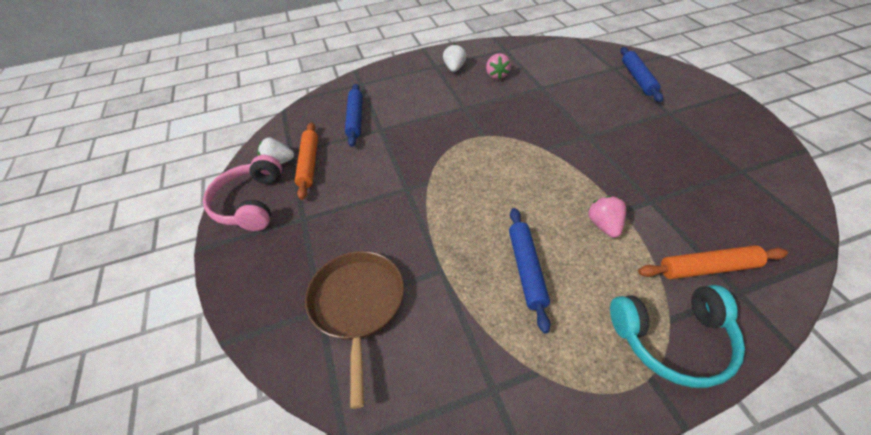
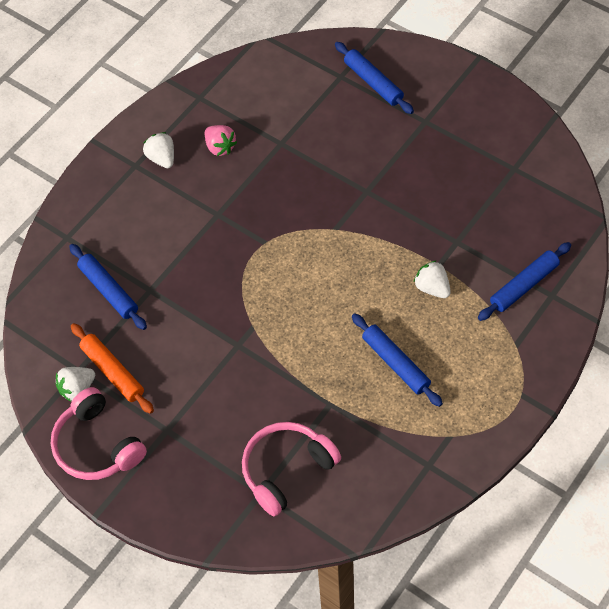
camera: 35 degrees left, 10 degrees up
brown pan [305,251,404,409] -> pink headphones [242,422,341,516]
pink strawberry [588,196,626,238] -> white strawberry [414,260,451,298]
turquoise headphones [610,285,745,388] -> none
orange rolling pin [638,245,788,279] -> blue rolling pin [478,242,571,321]

